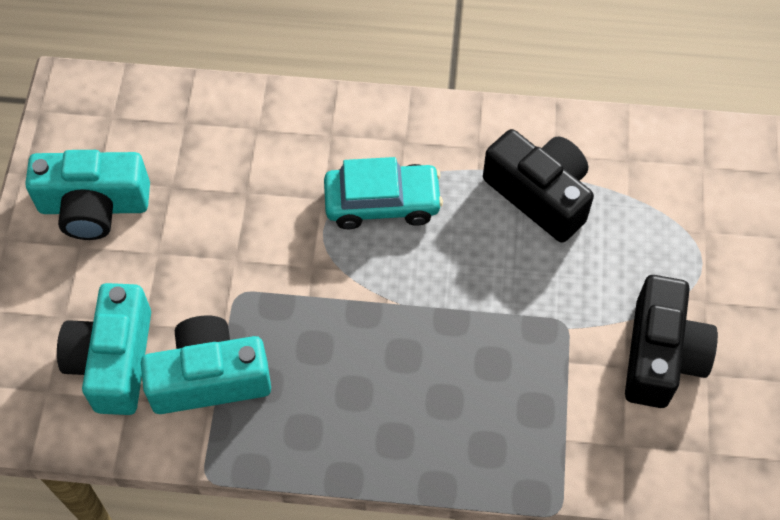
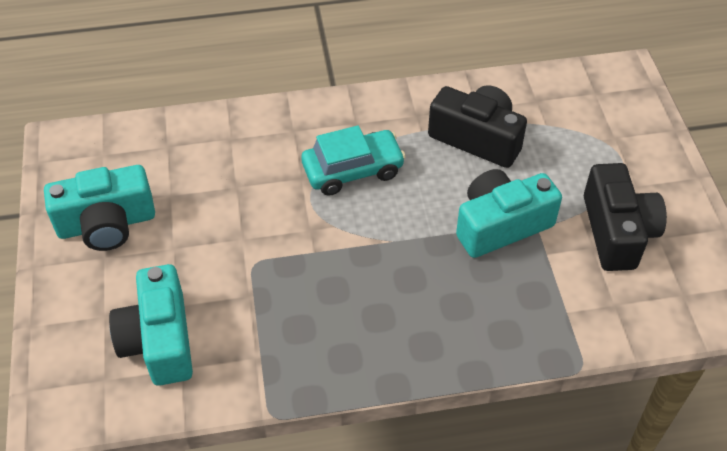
camera: 15 degrees left, 10 degrees down
turquoise camera [141,316,271,414] -> turquoise camera moved to [456,169,562,258]

